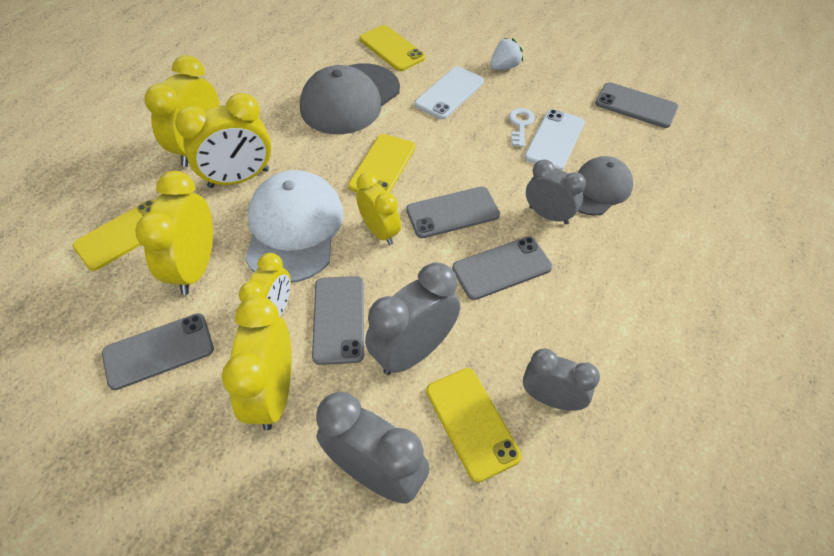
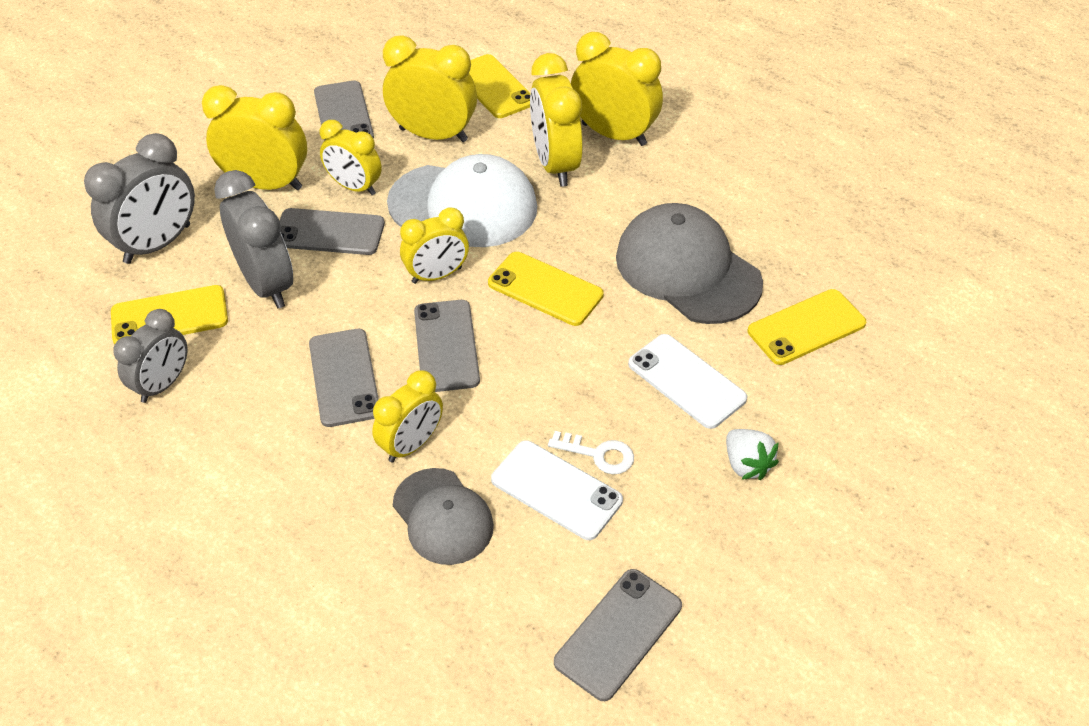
camera: 100 degrees right, 5 degrees down
grey clock [526,160,586,224] -> yellow clock [372,370,443,462]

